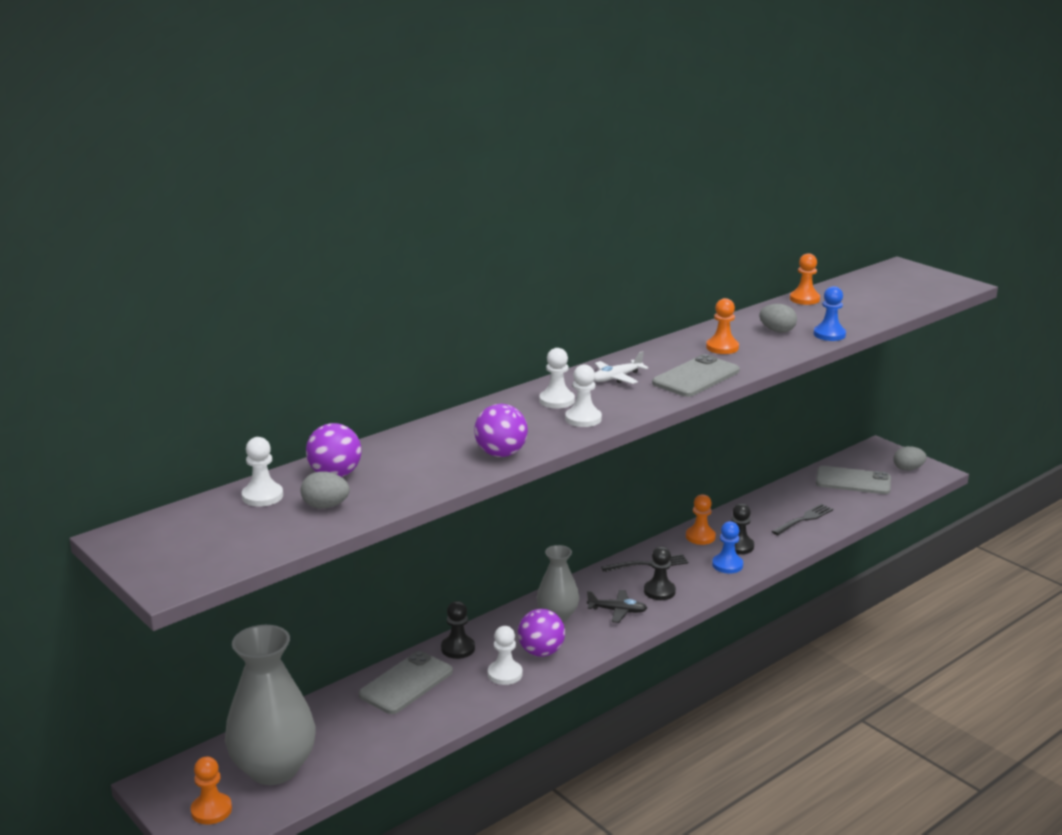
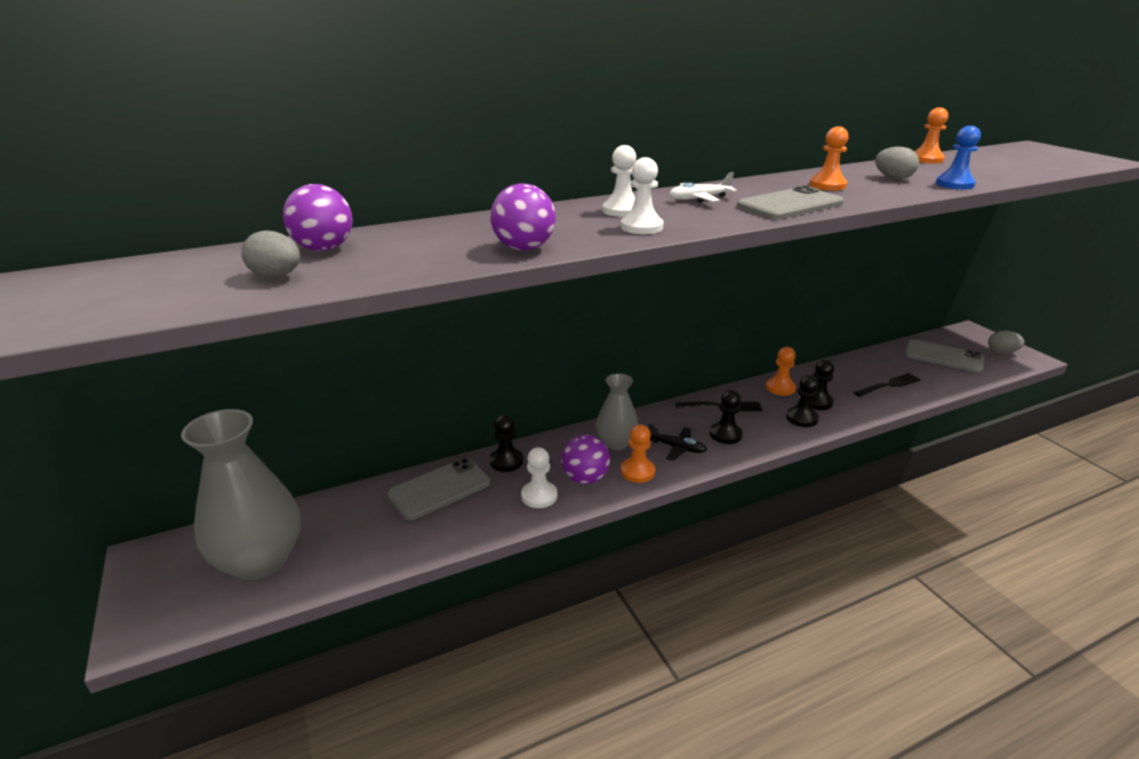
camera: 15 degrees right, 5 degrees up
orange pawn [191,756,232,825] -> orange pawn moved to [621,425,655,483]
white pawn [242,437,283,507] -> none
blue pawn [712,521,743,574] -> black pawn [786,375,819,427]

